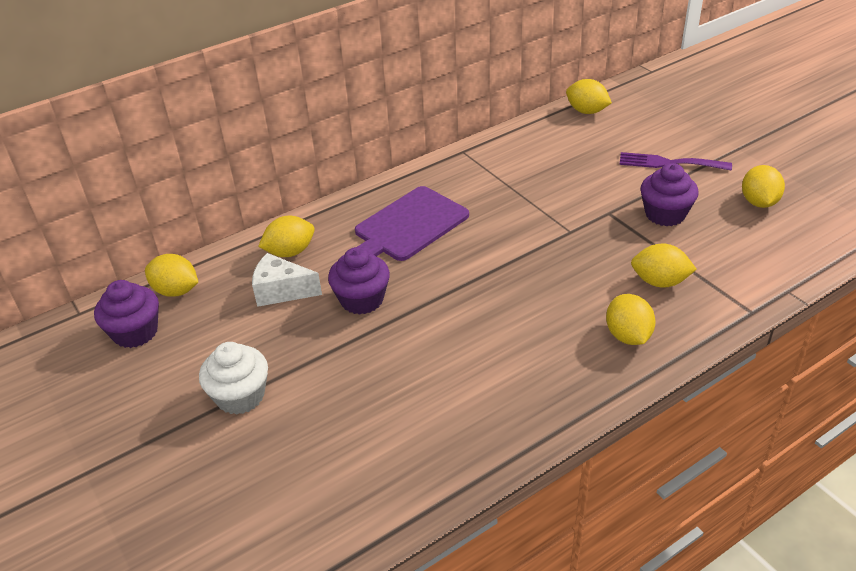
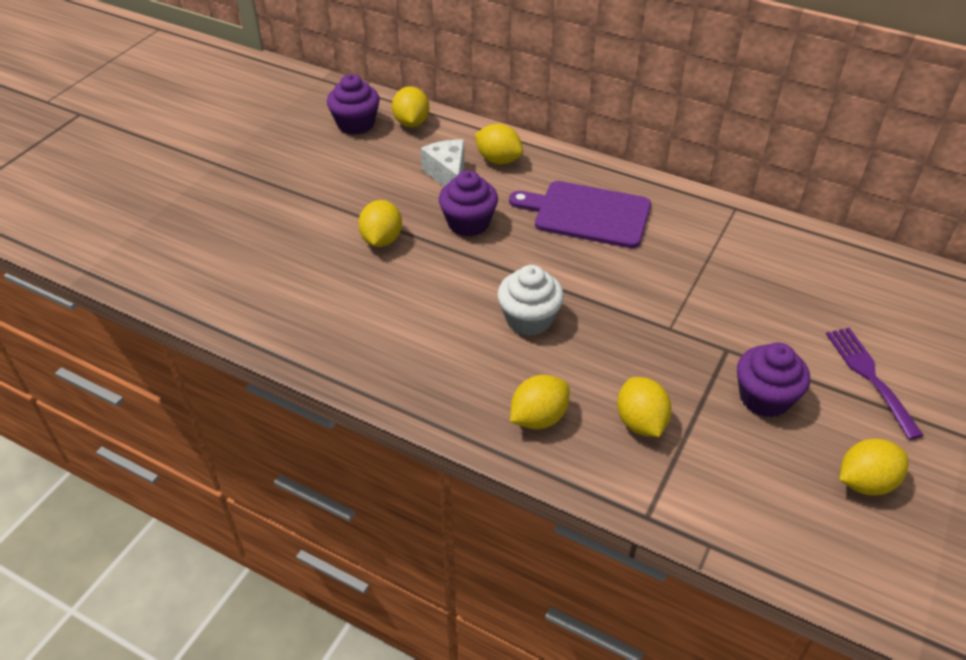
camera: 60 degrees right, 5 degrees up
white cupcake [199,342,268,415] -> white cupcake moved to [497,265,564,336]
yellow lemon [566,79,612,114] -> yellow lemon moved to [358,200,402,247]

